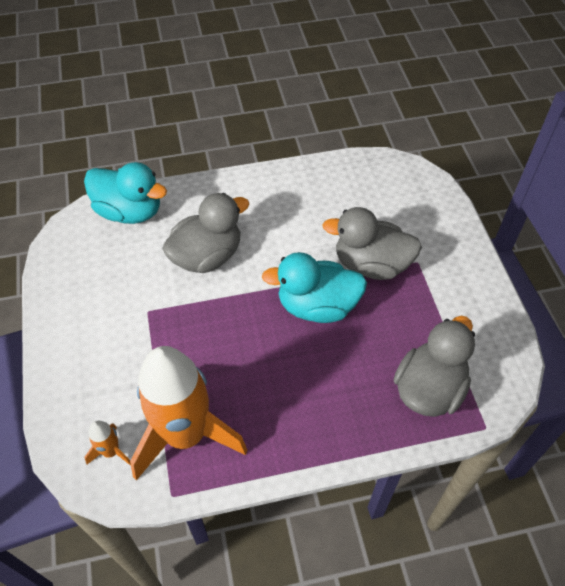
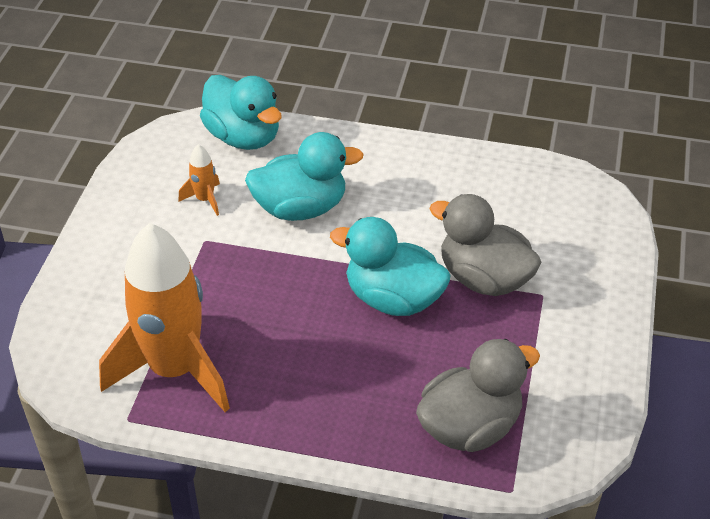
camera: 25 degrees right, 10 degrees down
orange rocket [84,421,131,465] -> orange rocket moved to [178,144,220,216]
grey duck [162,193,249,273] -> turquoise duck [245,132,364,221]

